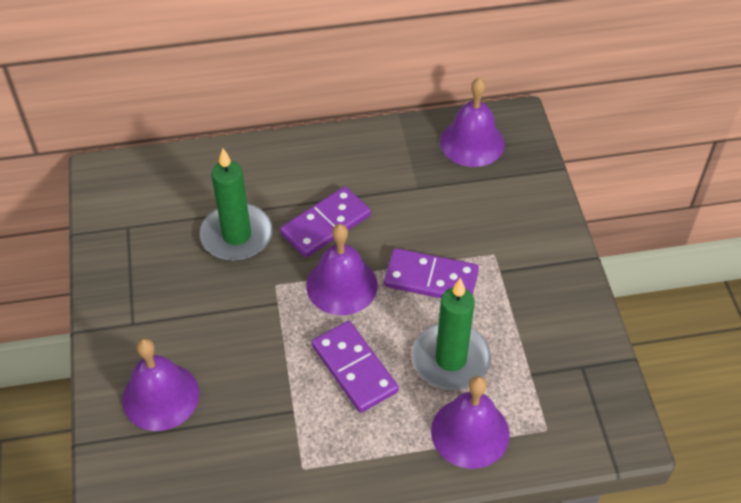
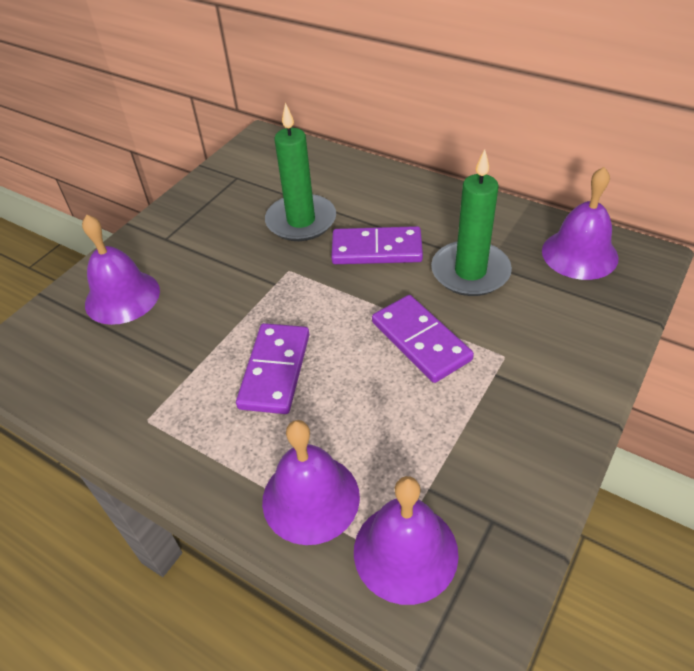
camera: 45 degrees right, 5 degrees down
purple bell [306,224,378,315] -> purple bell moved to [354,476,459,605]
green candle [412,278,491,390] -> green candle moved to [431,149,512,296]

